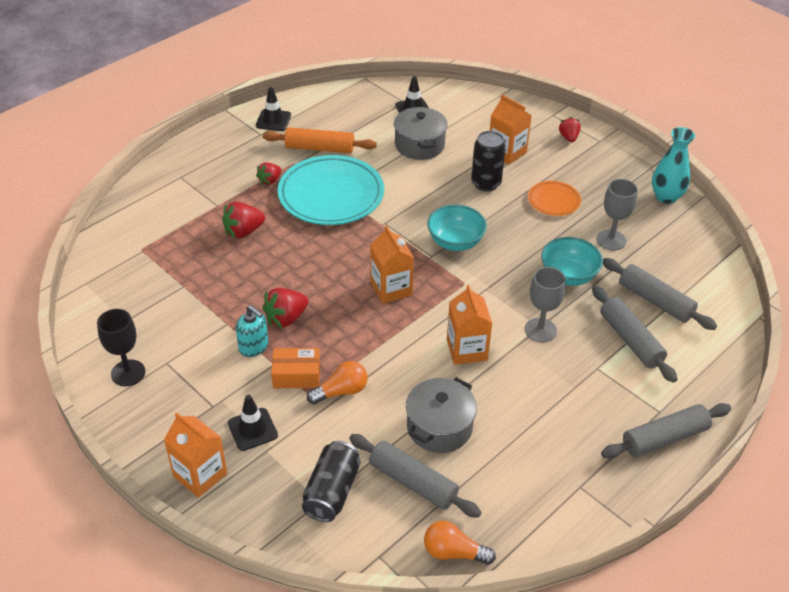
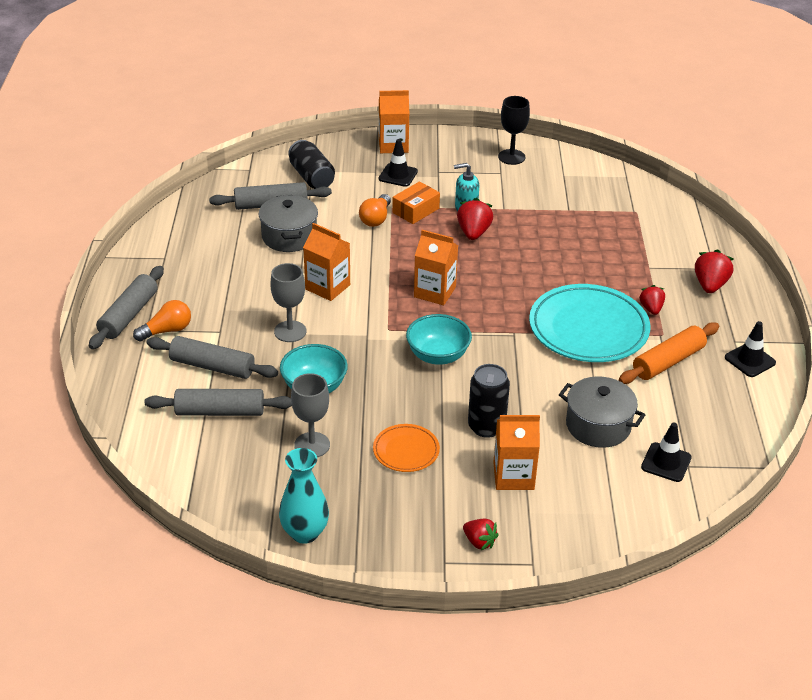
camera: 135 degrees right, 5 degrees down
red strawberry [222,202,265,239] -> red strawberry moved to [695,250,733,293]
orange light bulb [424,521,496,565] -> orange light bulb moved to [133,300,191,341]

